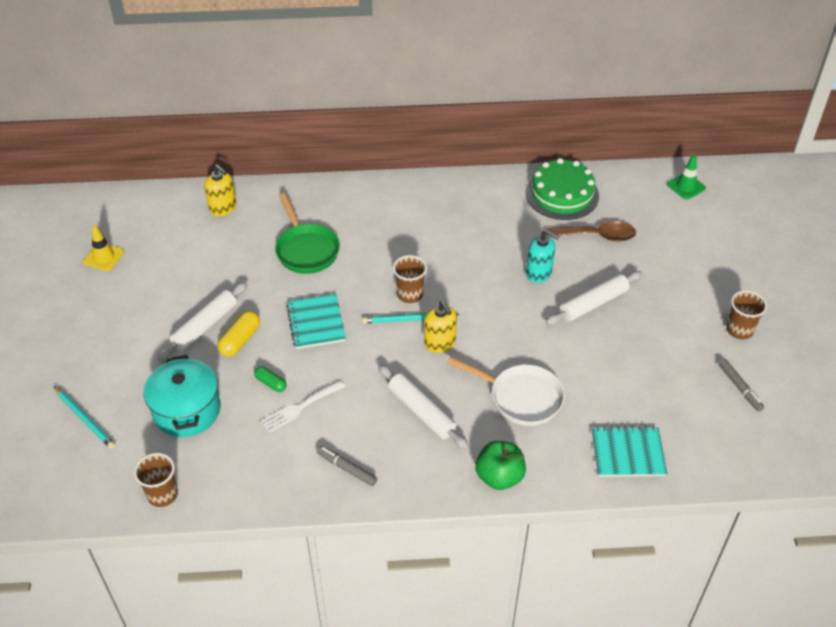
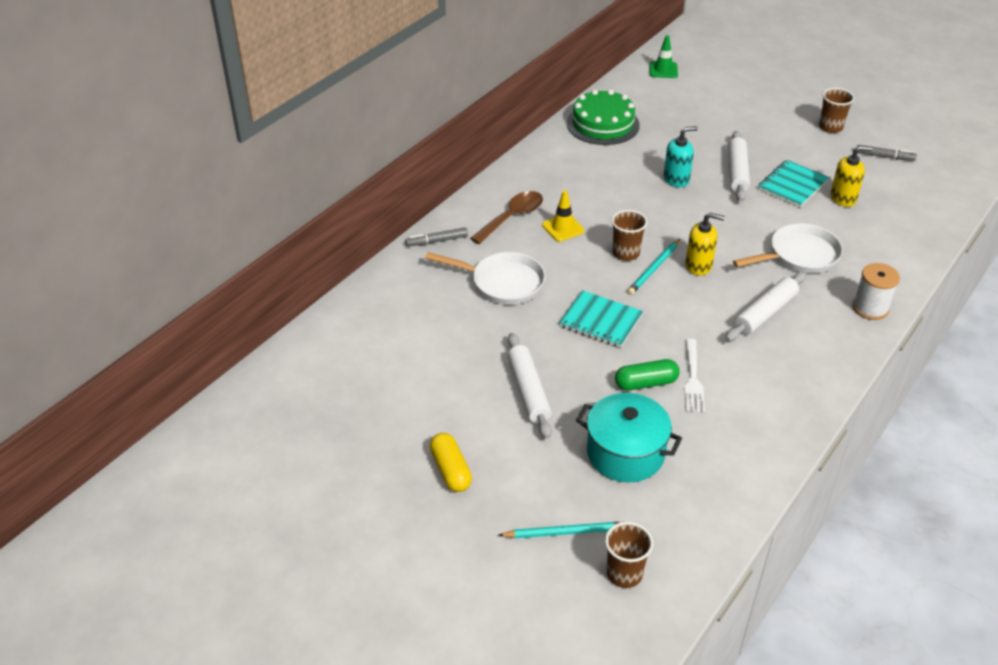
camera: 50 degrees left, 5 degrees down
yellow traffic cone [83,225,124,271] -> yellow traffic cone moved to [542,190,584,242]
brown cup [134,453,178,507] -> brown cup moved to [605,522,653,588]
yellow soap dispenser [205,164,236,216] -> yellow soap dispenser moved to [831,146,873,207]
yellow capsule [218,311,260,357] -> yellow capsule moved to [430,433,472,492]
green capsule [254,366,287,392] -> green capsule [615,359,680,390], size x1.56
green pan [275,193,340,274] -> white pan [425,252,545,305]
grey marker [317,446,377,486] -> grey marker moved to [405,227,468,246]
white rolling pin [378,365,469,449] -> white rolling pin turned 45 degrees counterclockwise [725,272,806,341]
green apple [475,441,526,490] -> white spool [853,263,900,320]
brown spoon [545,221,636,242] -> brown spoon moved to [470,191,543,244]
turquoise notebook [592,426,667,477] -> turquoise notebook moved to [758,160,829,207]

